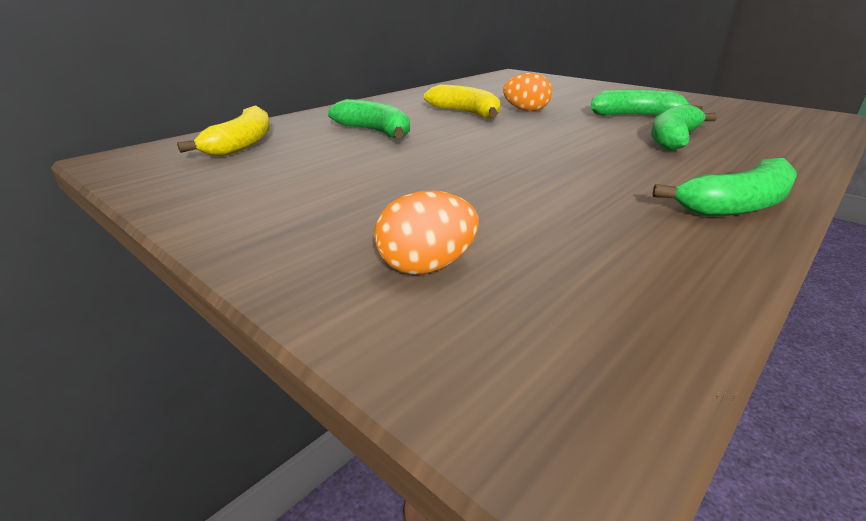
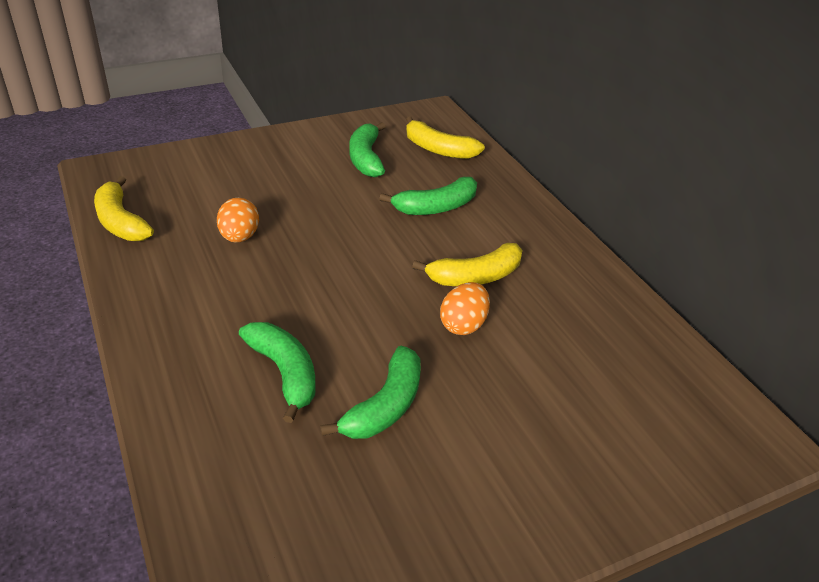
camera: 110 degrees right, 10 degrees up
orange egg [374,191,479,275] -> orange egg moved to [217,198,259,243]
green banana [653,158,797,216] -> green banana moved to [349,122,386,177]
none -> yellow banana [94,176,154,241]

